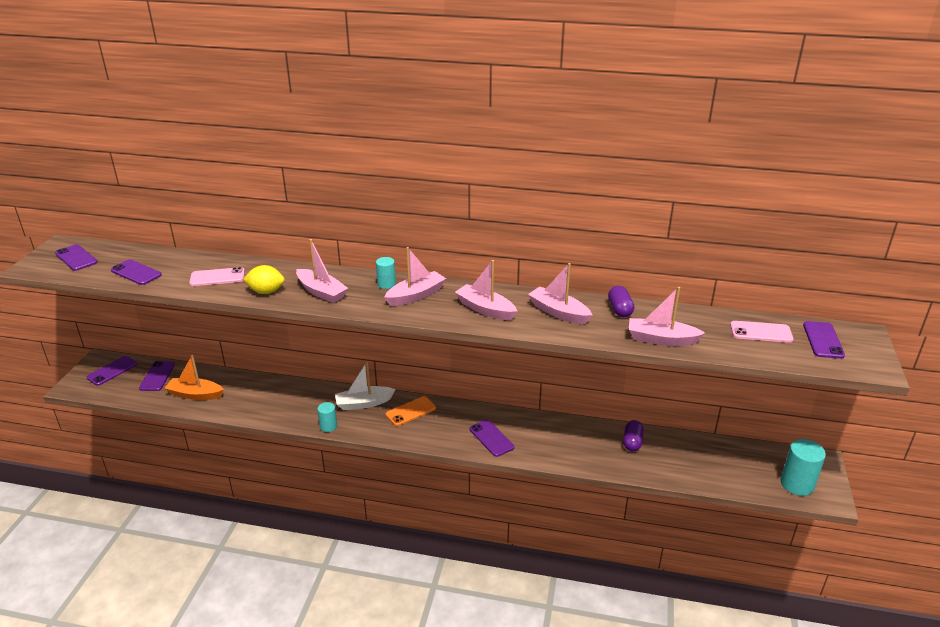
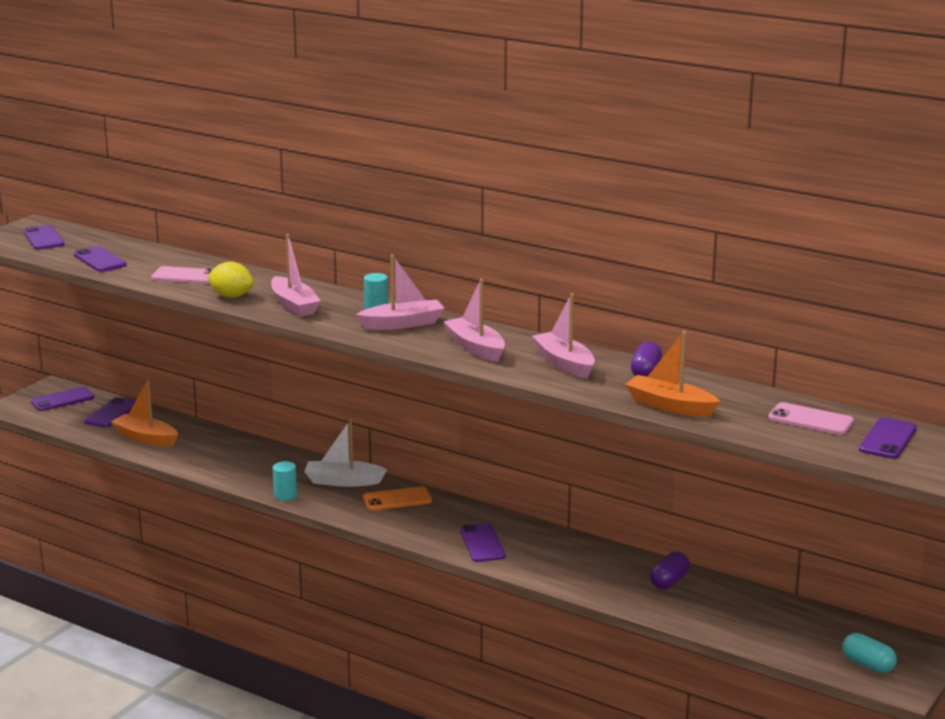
camera: 20 degrees right, 10 degrees down
pink boat [629,287,705,346] -> orange boat [625,331,721,417]
turquoise cylinder [781,439,826,496] -> turquoise capsule [842,633,897,673]

